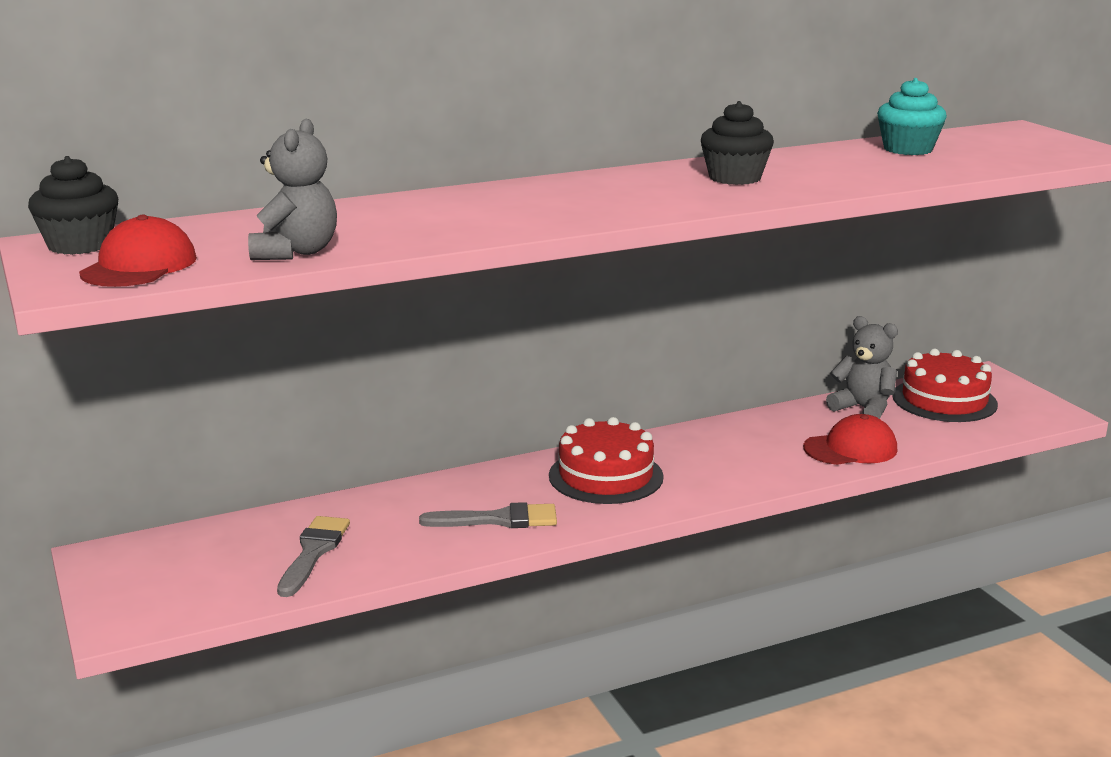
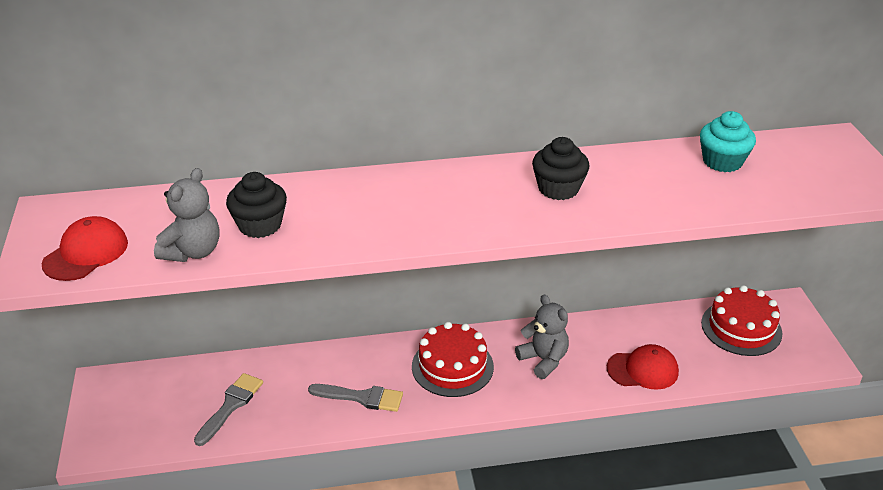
camera: 15 degrees right, 15 degrees up
black cupcake [28,156,118,255] -> black cupcake moved to [226,172,287,238]
grey teddy bear [826,316,898,419] -> grey teddy bear moved to [515,295,569,379]

